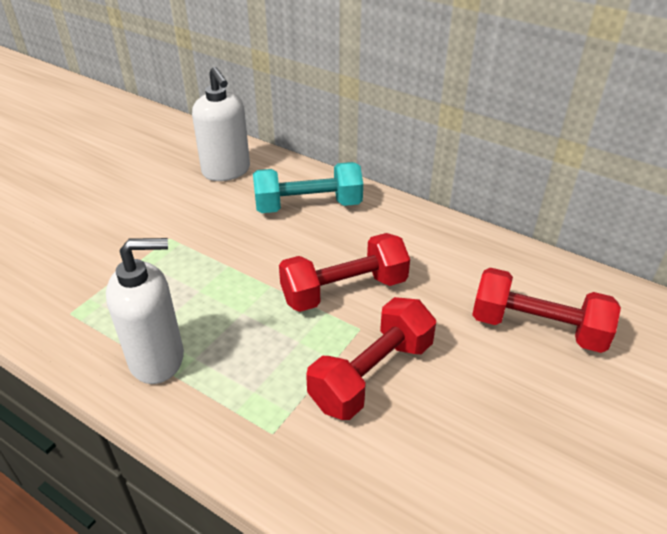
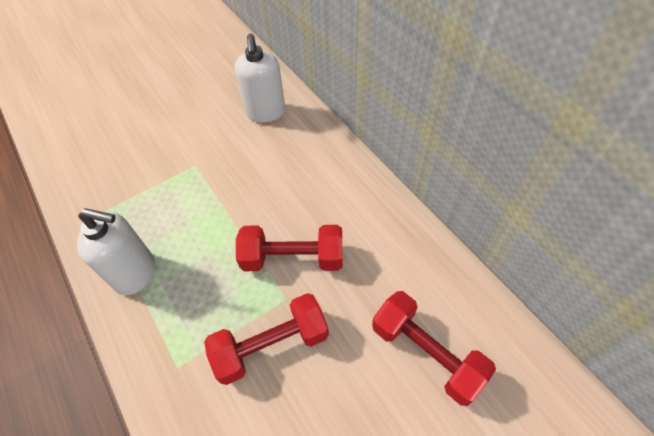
camera: 25 degrees right, 15 degrees up
turquoise dumbbell [253,162,363,213] -> none

